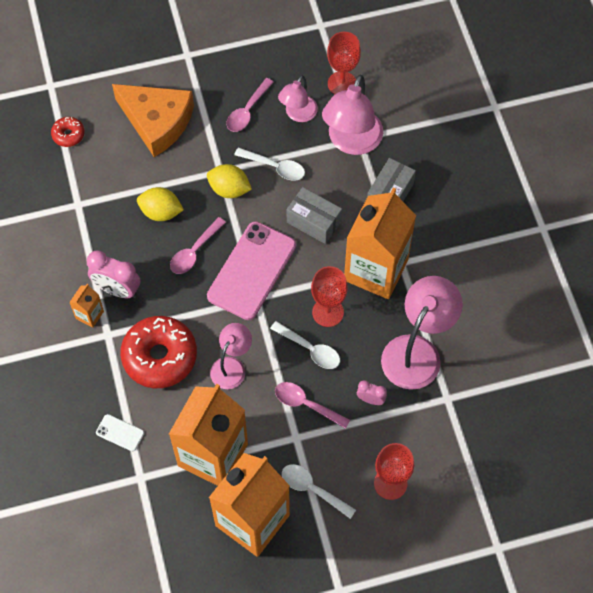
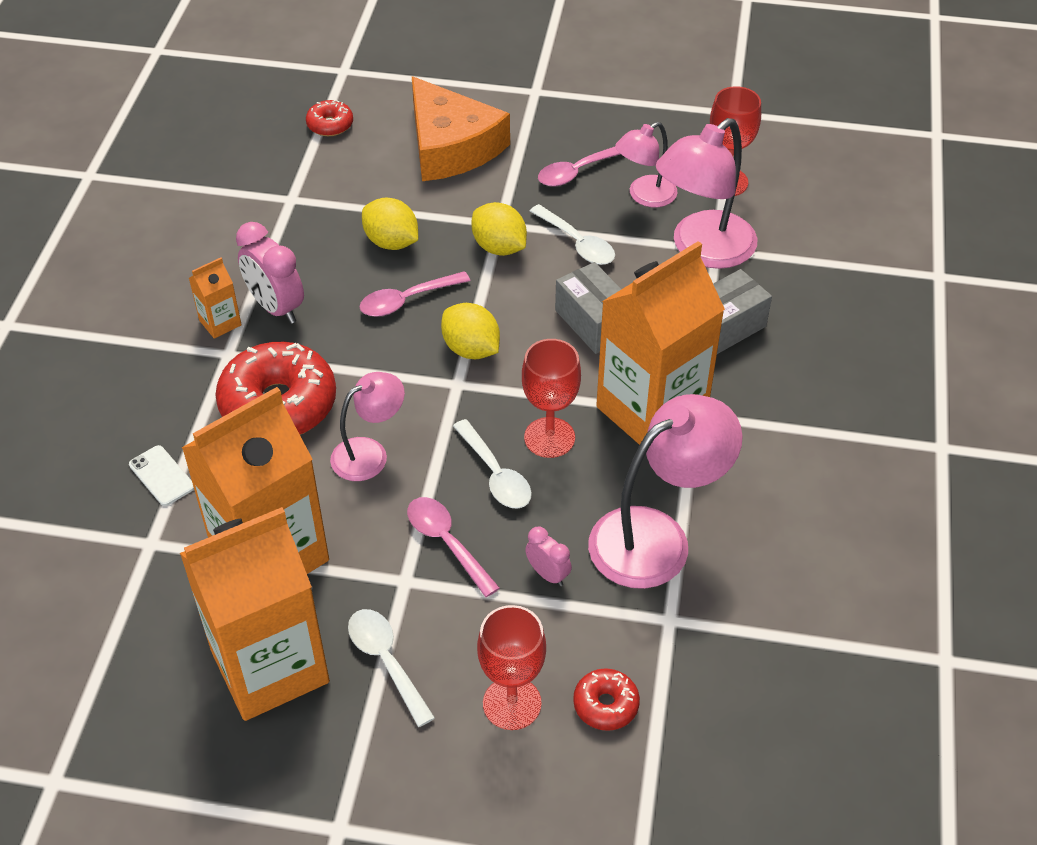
camera: 25 degrees right, 15 degrees down
pink phone [207,222,296,320] -> yellow lemon [441,303,500,359]
none -> red donut [573,668,640,731]

